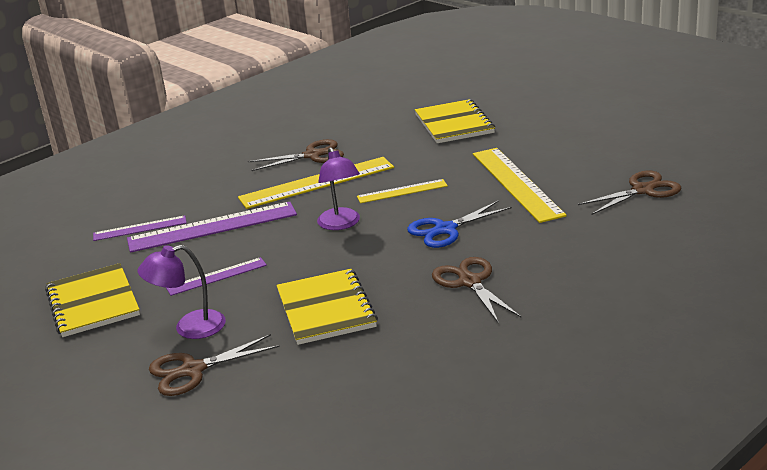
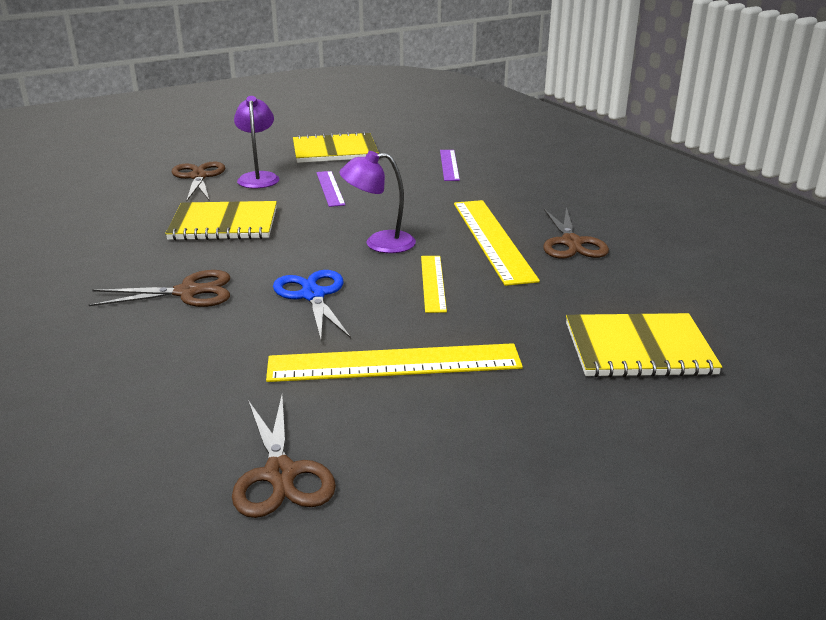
camera: 100 degrees right, 0 degrees up
purple ruler [127,202,297,253] -> none

